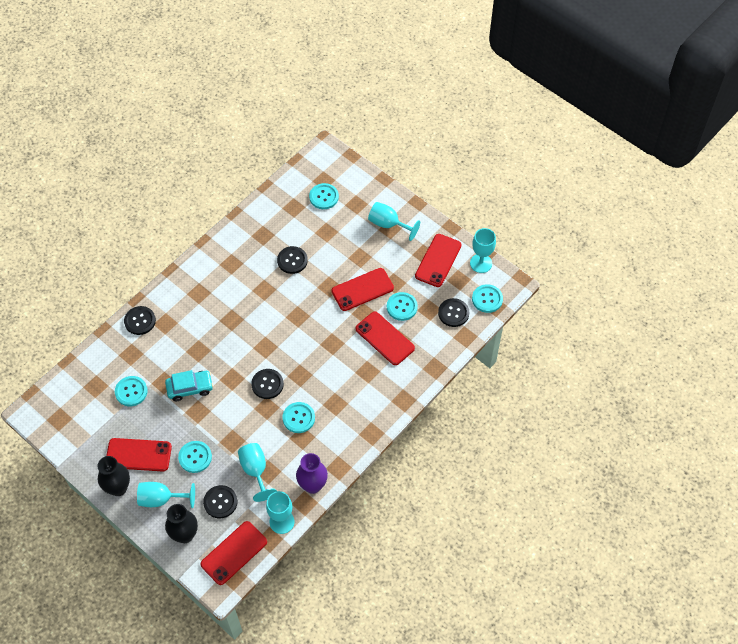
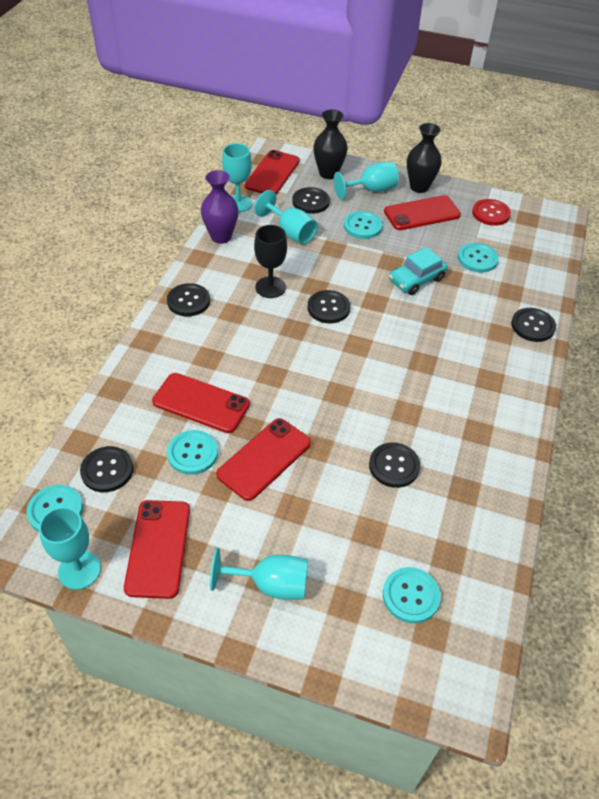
camera: 155 degrees right, 10 degrees down
turquoise button [282,402,315,433] -> black goblet [254,225,287,298]
none -> black button [167,283,210,316]
none -> red button [472,199,511,226]

